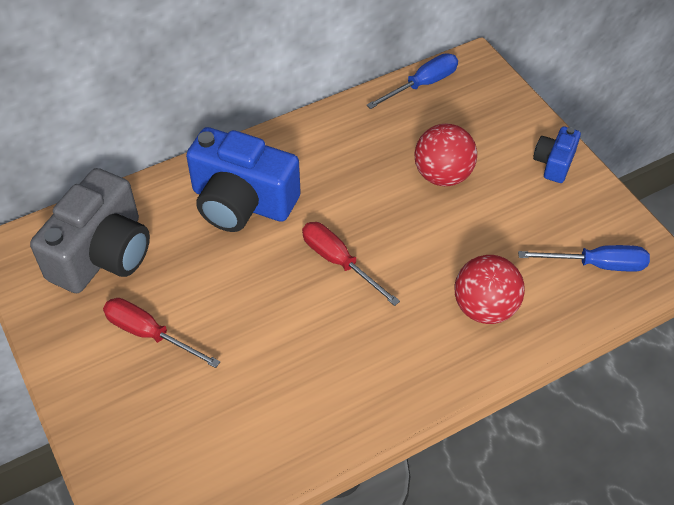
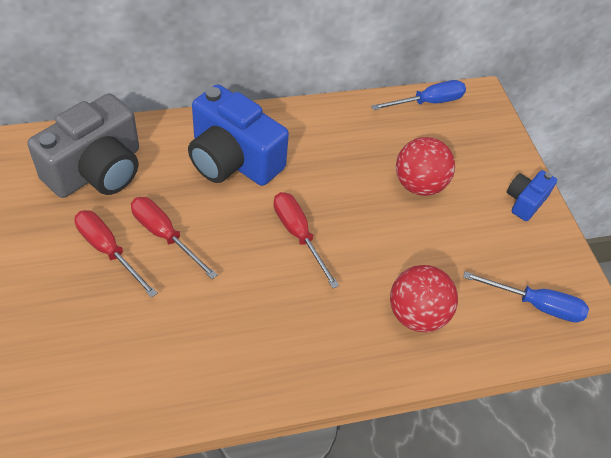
camera: 10 degrees right, 0 degrees up
none -> red screwdriver [131,197,218,279]

